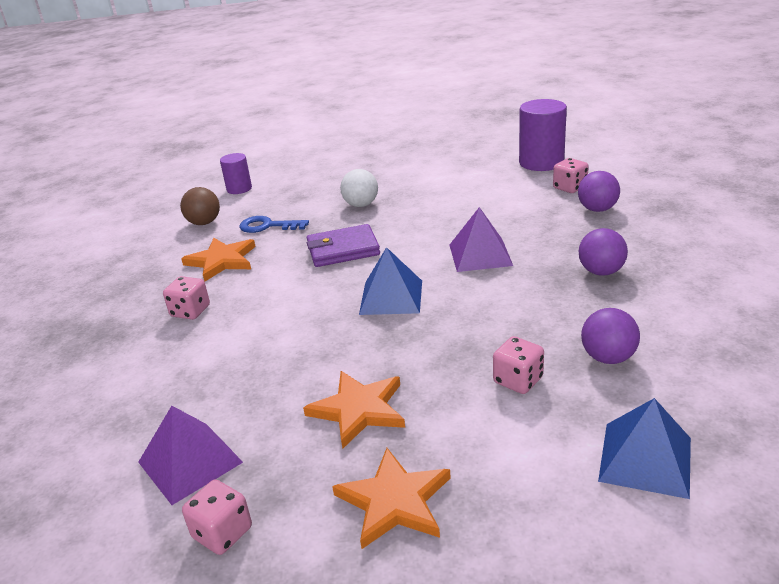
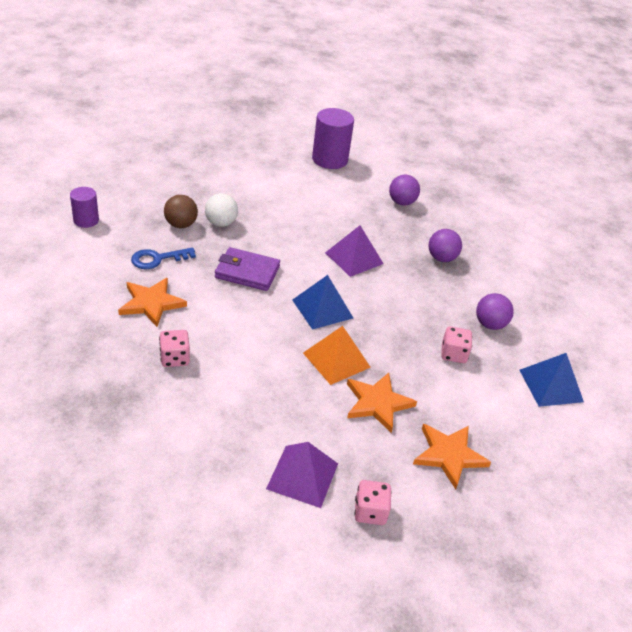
camera: 40 degrees left, 10 degrees up
brown ball [180,187,220,225] -> brown ball moved to [164,195,198,228]
purple wallet [307,224,380,267] -> purple wallet turned 60 degrees clockwise [215,247,280,291]
pink dice [553,158,589,193] -> none
none -> orange pyramid [303,326,371,385]

